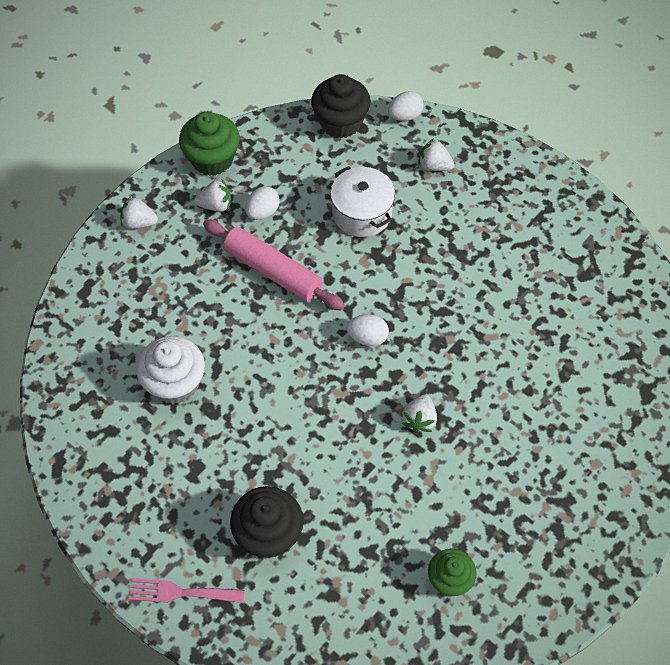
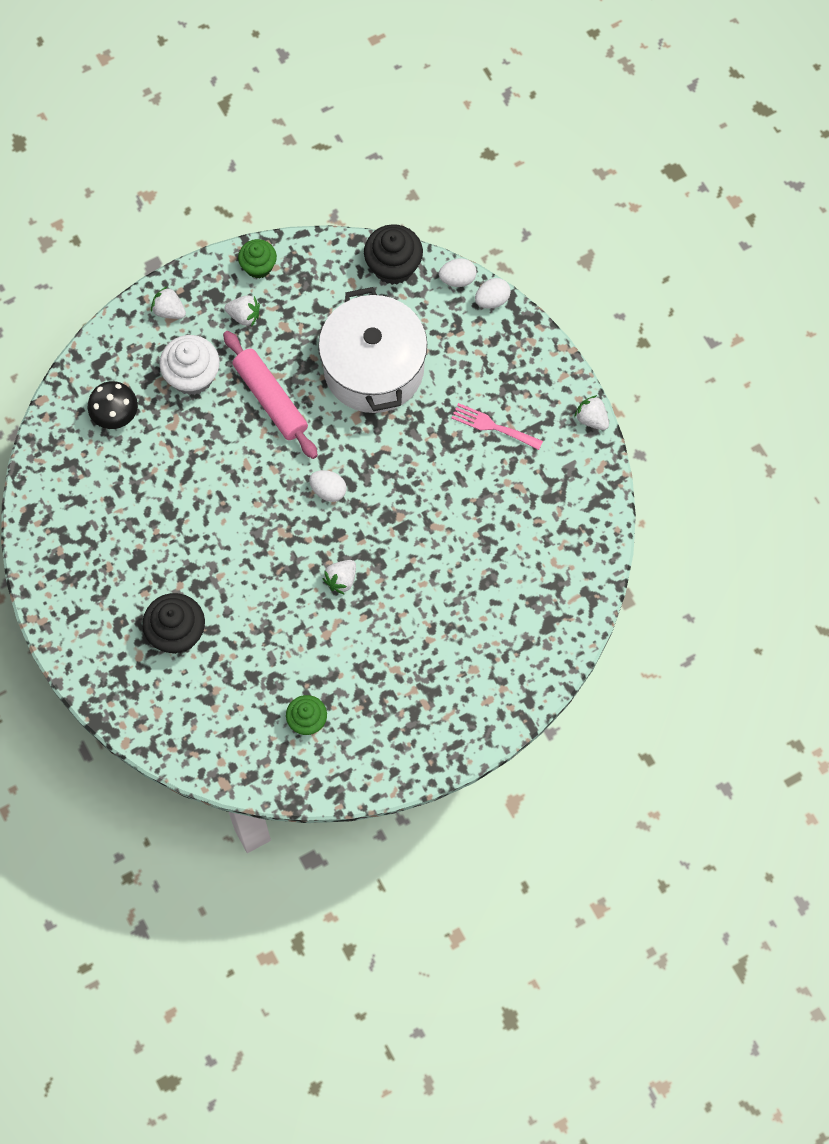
camera: 20 degrees right, 10 degrees up
pink fork [128,578,245,603] -> pink fork moved to [451,403,543,450]
white cupcake [136,336,205,404] -> white cupcake moved to [159,335,220,395]
green cupcake [179,112,240,176] -> green cupcake [238,239,277,279], size x0.65
white egg [245,186,280,220] -> white egg moved to [475,278,511,309]
white pot [330,166,395,237] -> white pot [319,287,427,413], size x1.73
white strawberry [418,138,454,171] -> white strawberry moved to [574,395,609,430]
none -> black mushroom [88,381,138,429]

